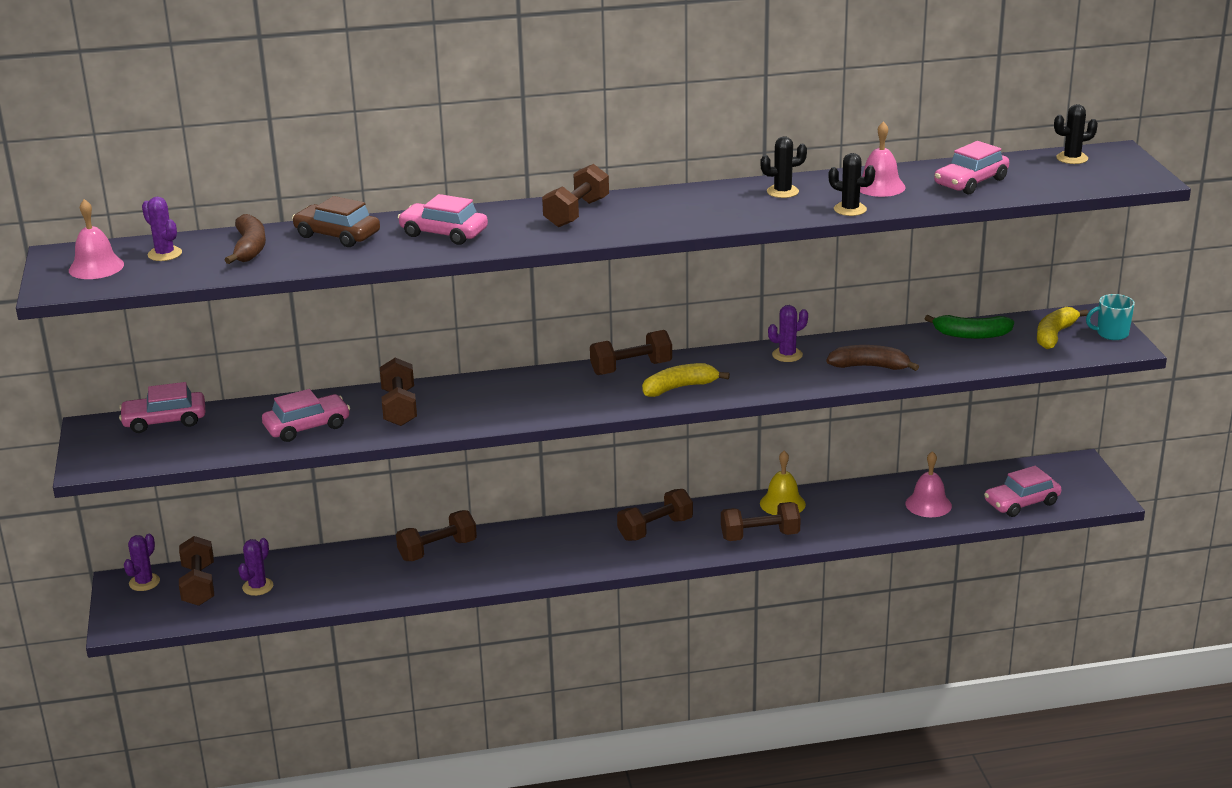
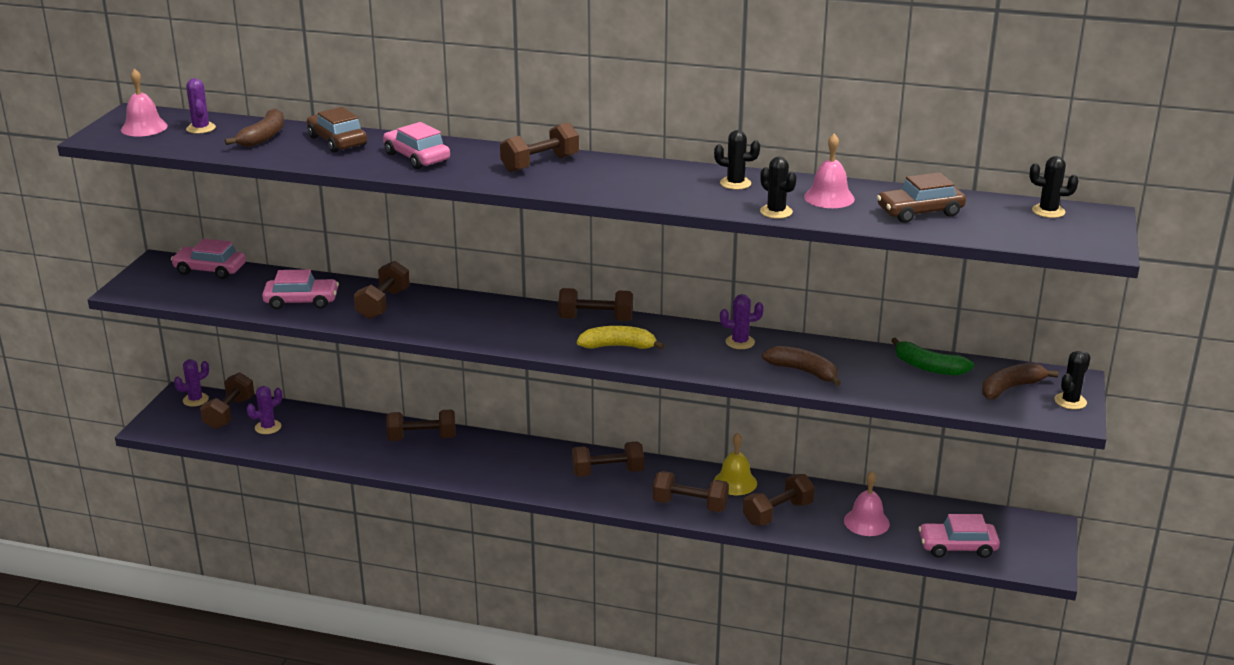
camera: 25 degrees right, 0 degrees up
pink car [934,141,1009,194] -> brown car [877,172,966,223]
yellow banana [1037,307,1088,349] -> brown banana [982,363,1058,399]
turquoise mug [1086,294,1135,340] -> black cactus [1054,351,1091,410]
none -> brown dumbbell [743,474,815,526]

